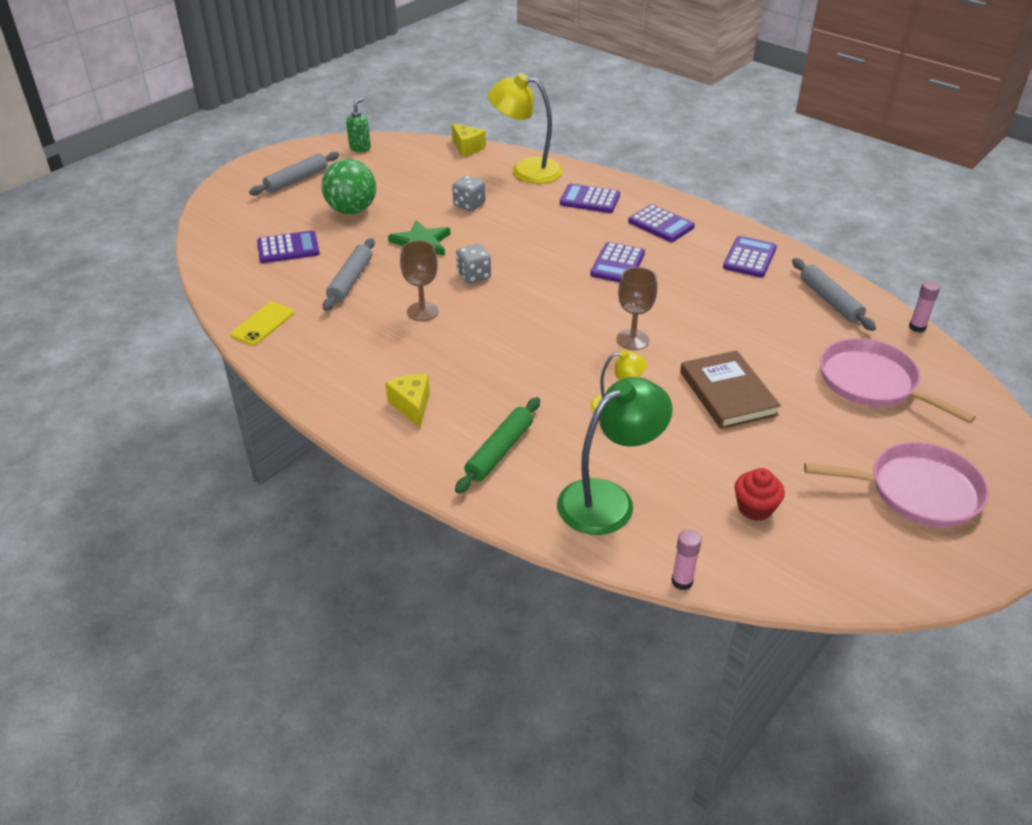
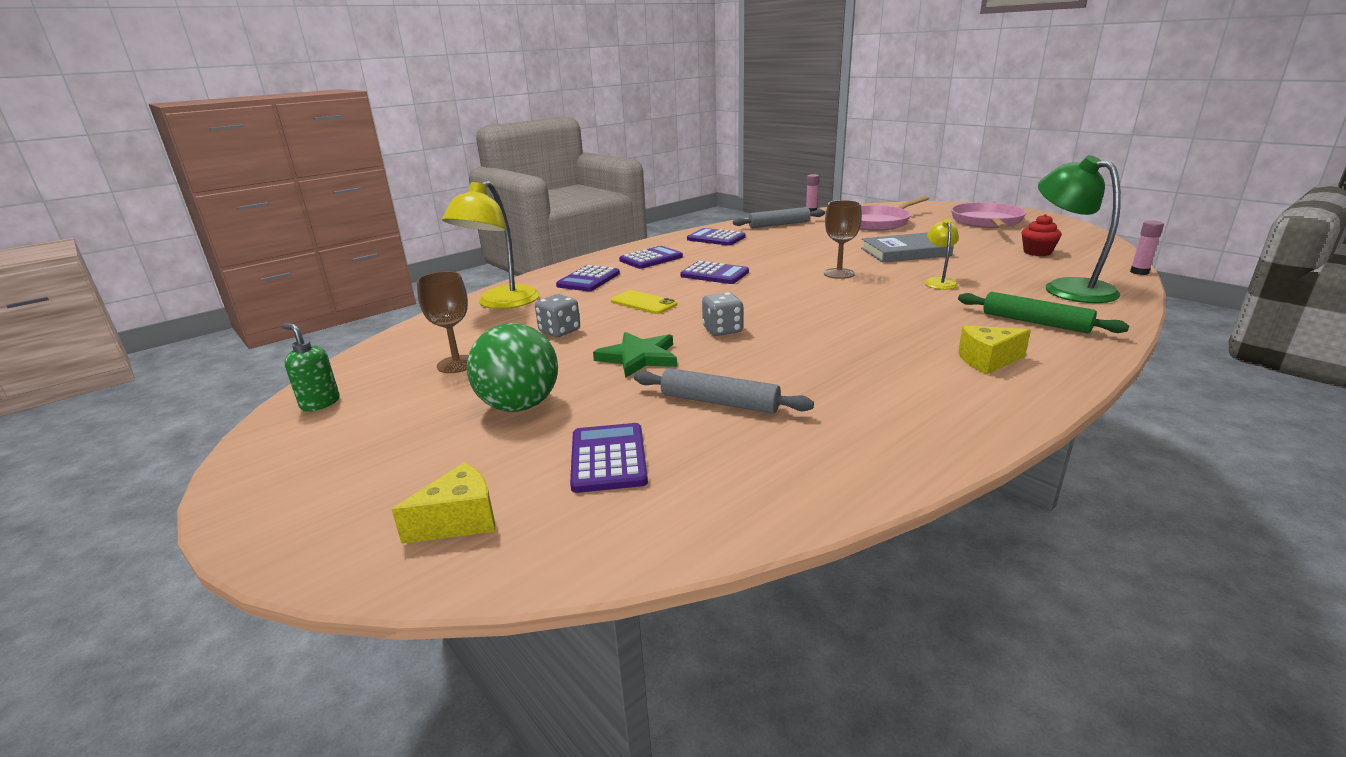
camera: 80 degrees left, 15 degrees down
yellow phone [231,302,294,345] -> yellow phone moved to [611,290,677,314]
grey rolling pin [249,152,339,196] -> none
brown goblet [400,240,439,321] -> brown goblet moved to [417,271,469,373]
yellow cheese [451,123,486,157] -> yellow cheese moved to [391,462,495,544]
brown book [680,350,781,429] -> grey book [861,232,954,262]

